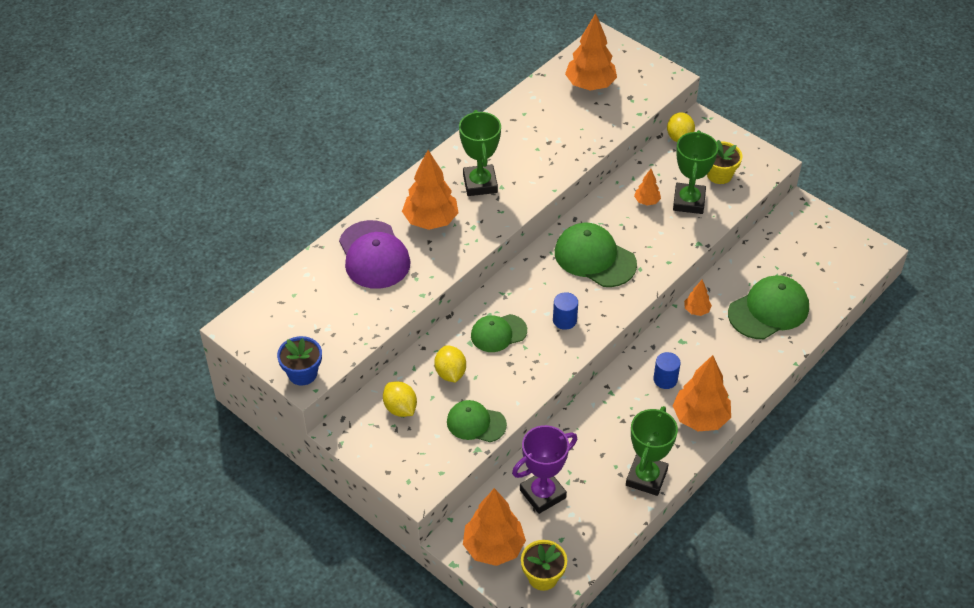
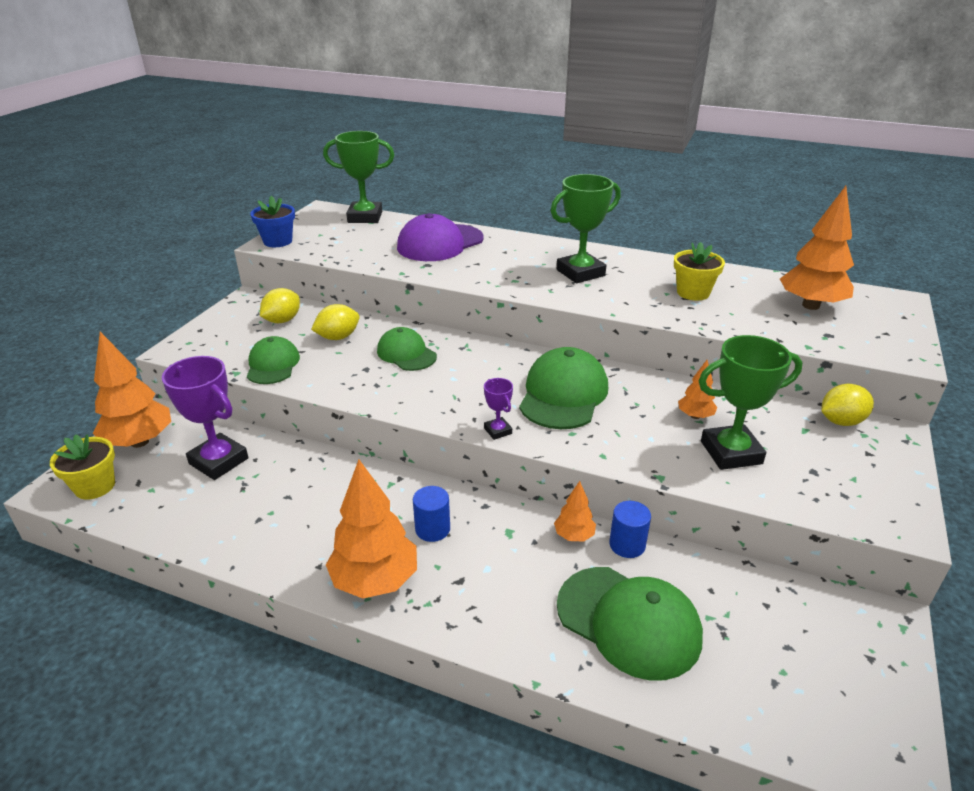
camera: 70 degrees right, 15 degrees down
orange tree [402,150,458,230] -> none
blue cylinder [553,292,578,330] -> blue cylinder moved to [609,501,651,558]
green trophy [626,406,678,496] -> green trophy moved to [323,131,394,223]
yellow flower pot [707,140,742,184] -> yellow flower pot moved to [674,242,725,301]
none -> purple trophy [484,378,513,440]

